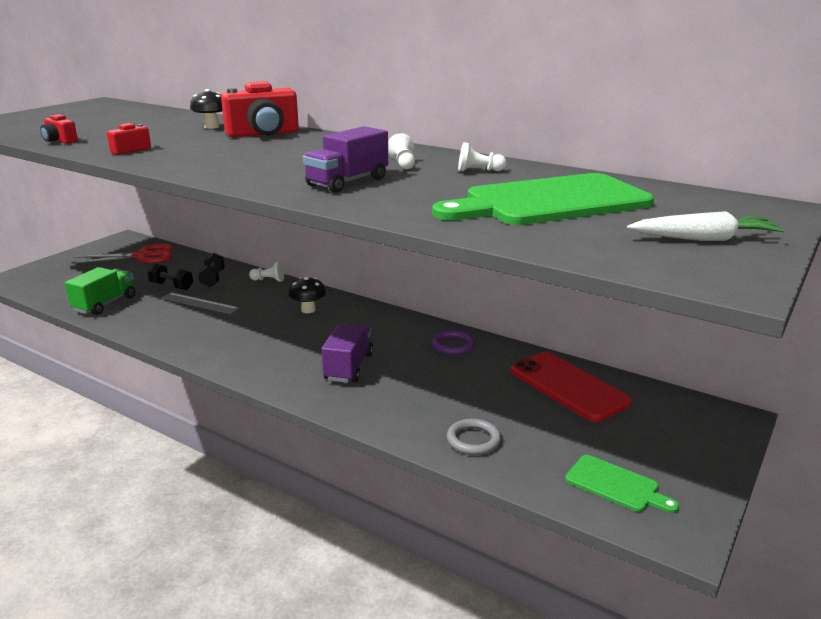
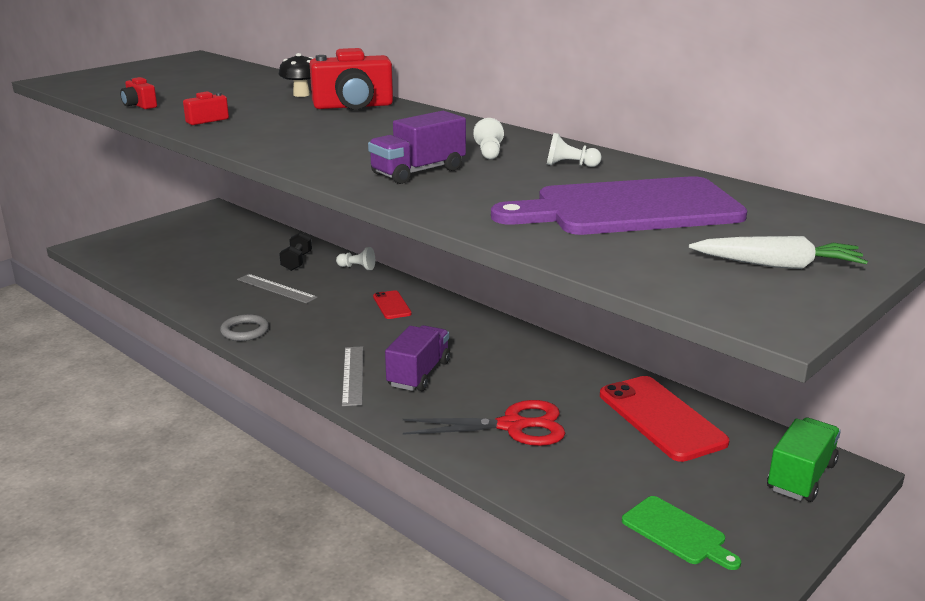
camera: 10 degrees right, 0 degrees up
green truck [65,267,135,315] -> green truck moved to [767,417,841,502]
red scissors [71,244,174,264] -> red scissors moved to [403,400,565,446]
black dumbbell [147,263,193,290] -> none
black mushroom [288,276,326,313] -> red phone [373,290,412,319]
purple ring [431,330,475,355] -> none
green cutting board [432,173,654,225] -> purple cutting board [491,176,747,235]
grey ring [447,418,502,455] -> grey ring moved to [220,314,269,341]
none -> grey ruler [342,346,363,406]

